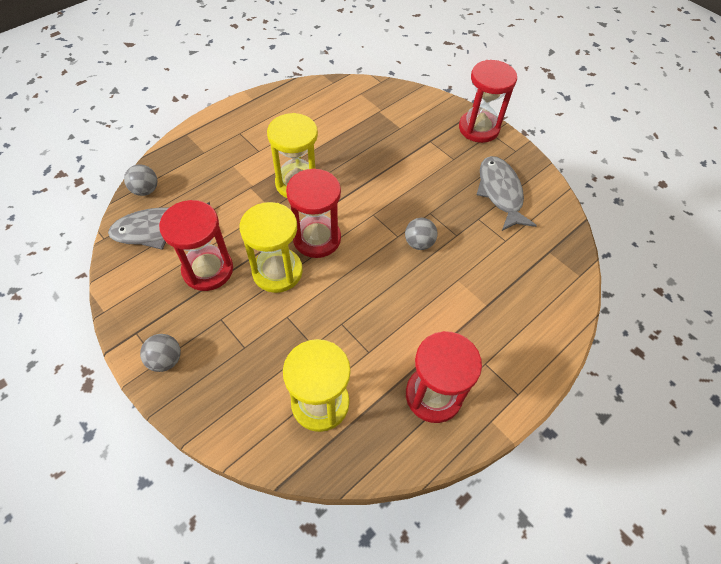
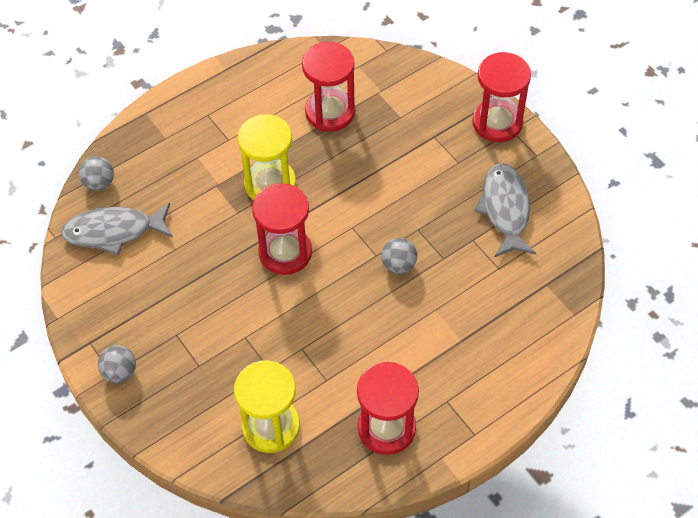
camera: 10 degrees right, 0 degrees up
red hourglass [159,200,233,291] -> red hourglass moved to [302,42,355,132]
yellow hourglass [239,202,303,293] -> none

